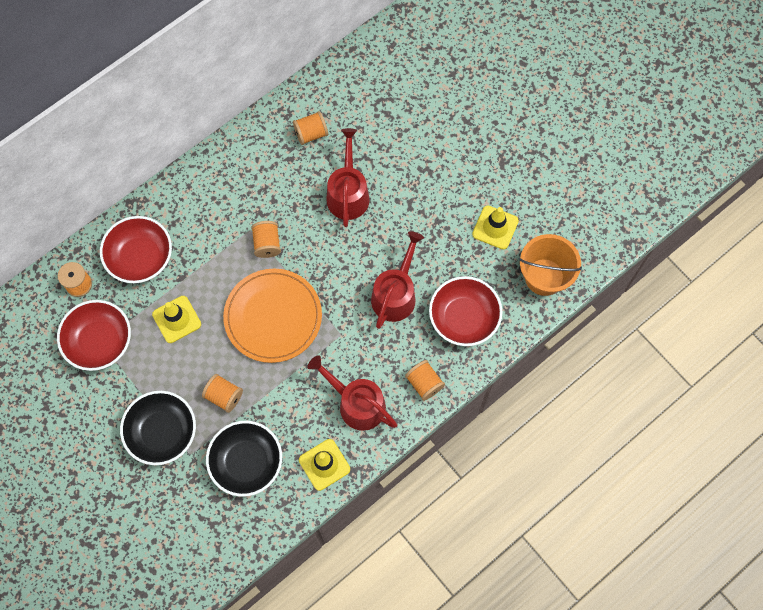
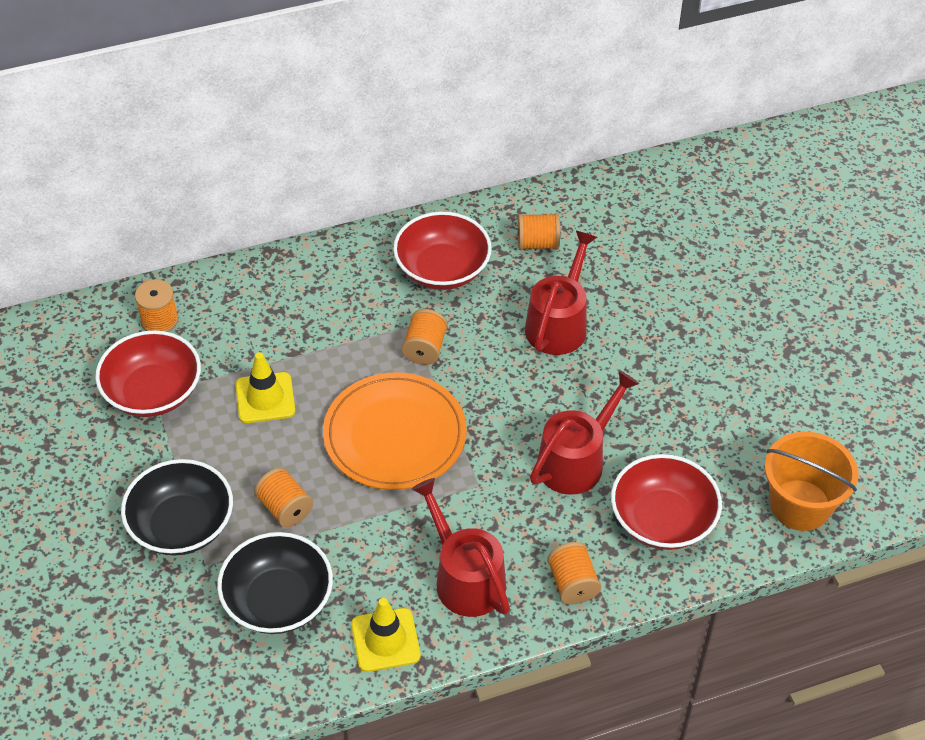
camera: 20 degrees right, 20 degrees down
red bowl [100,216,172,283] -> red bowl moved to [393,212,492,290]
yellow traffic cone [472,206,519,250] -> none

